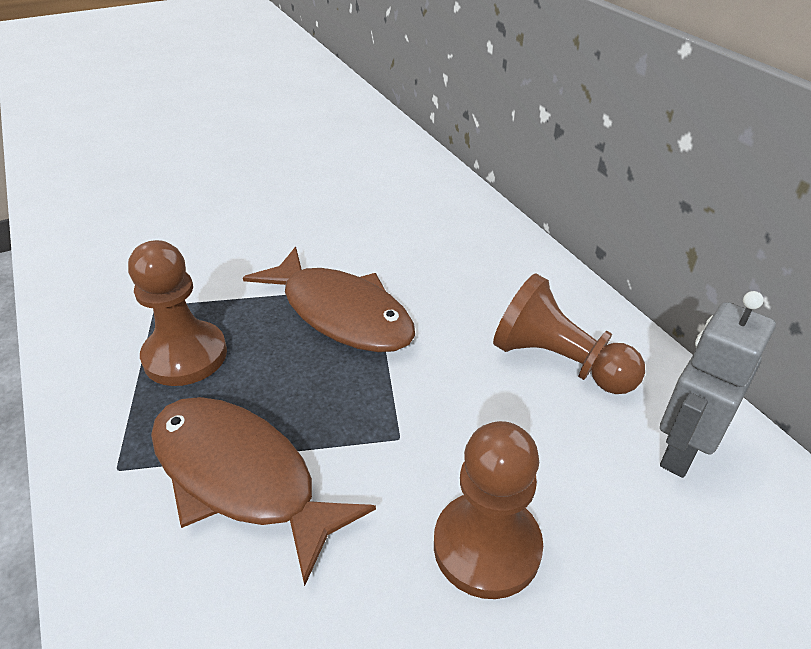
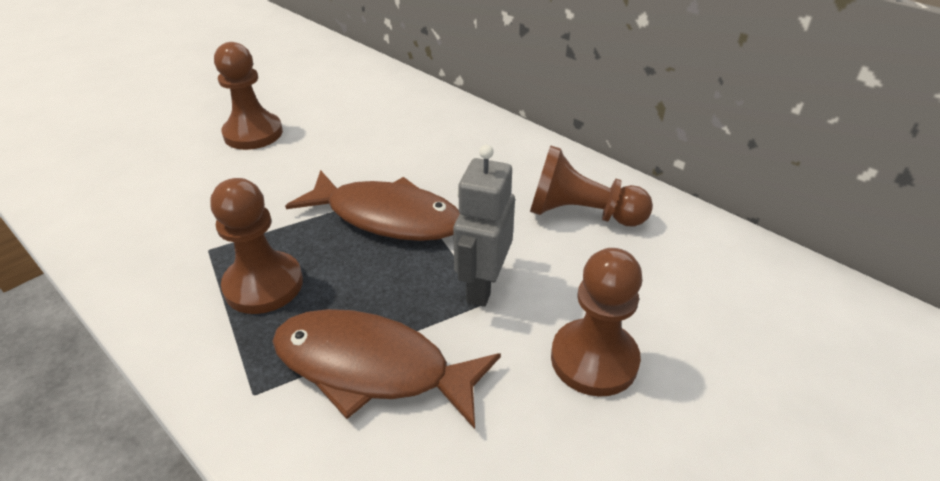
camera: 20 degrees left, 0 degrees up
grey robot [660,291,776,478] -> grey robot moved to [453,144,515,307]
none -> brown pawn [214,42,283,150]

